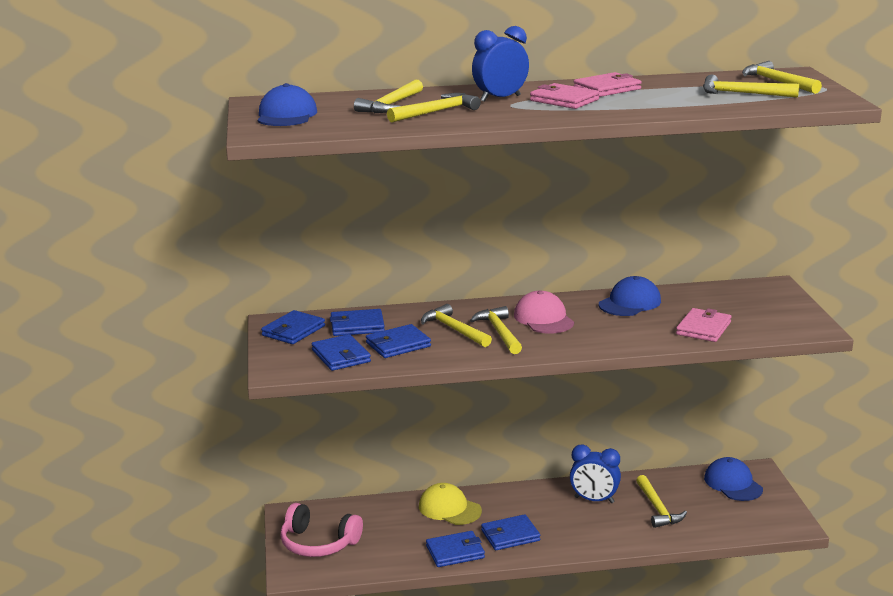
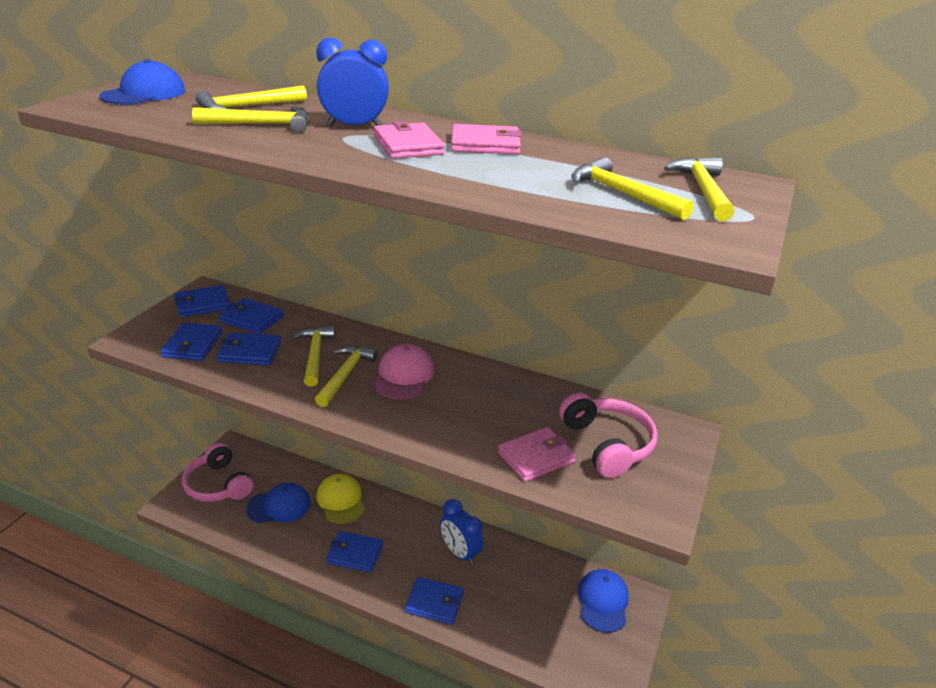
camera: 30 degrees right, 10 degrees up
blue wallet [426,531,485,567] -> blue wallet moved to [405,577,464,625]
blue cap [599,276,661,316] -> blue cap moved to [246,483,311,523]
yellow hammer [636,475,687,528] -> none
none -> pink headphones [559,393,658,478]

